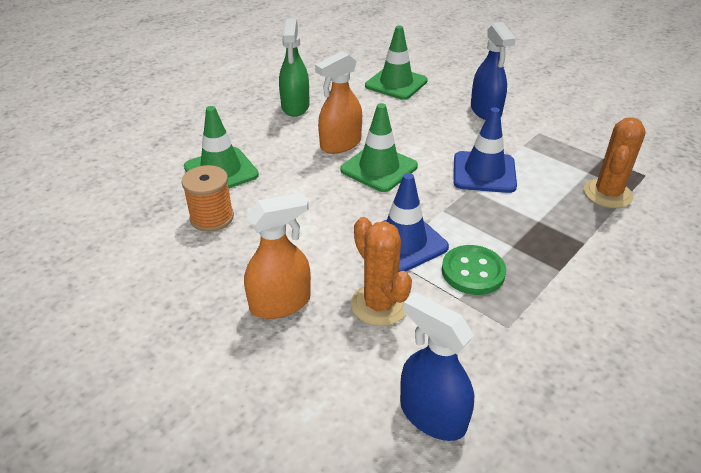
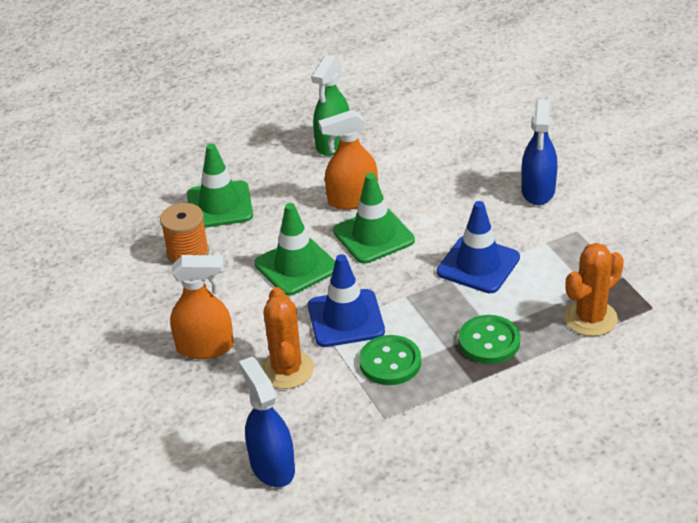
camera: 25 degrees right, 0 degrees up
green traffic cone [365,26,428,100] -> green traffic cone moved to [254,203,335,296]
none -> green button [459,315,520,364]

